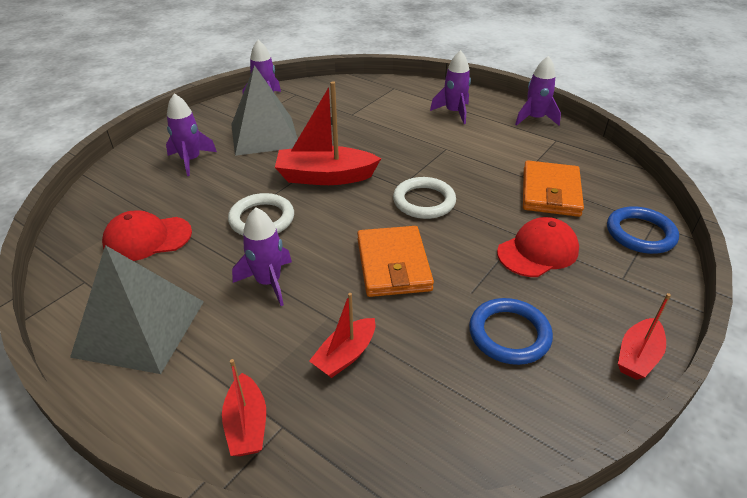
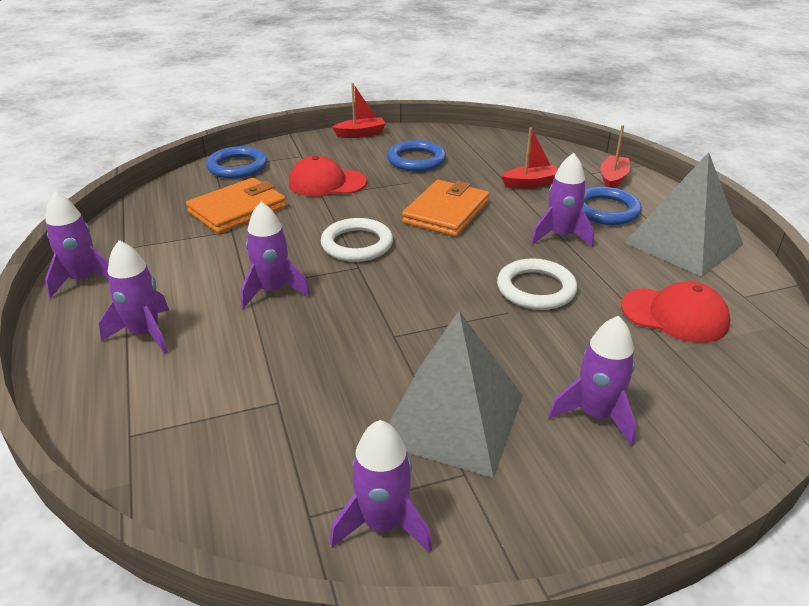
camera: 145 degrees left, 5 degrees down
red boat [275,81,381,185] -> none
none -> purple rocket [241,202,310,309]
none -> blue ring [583,186,642,225]

